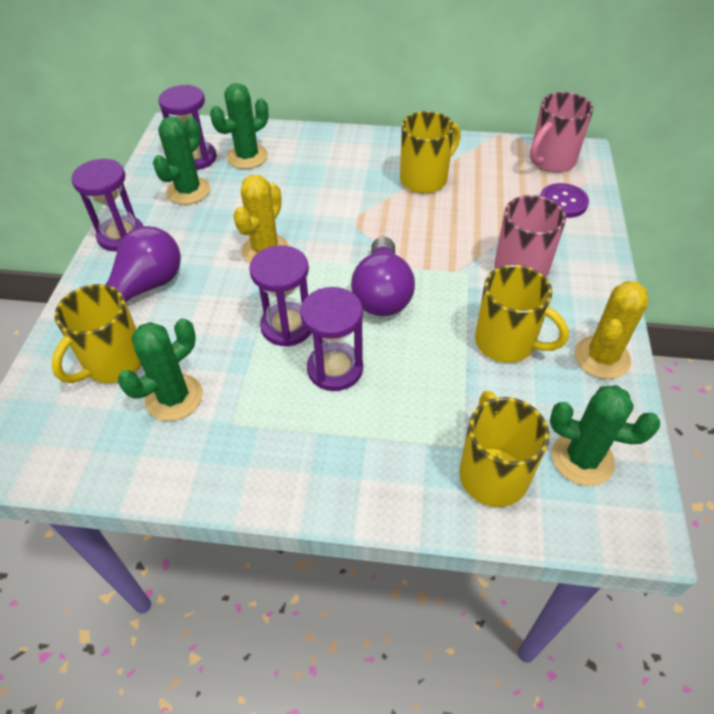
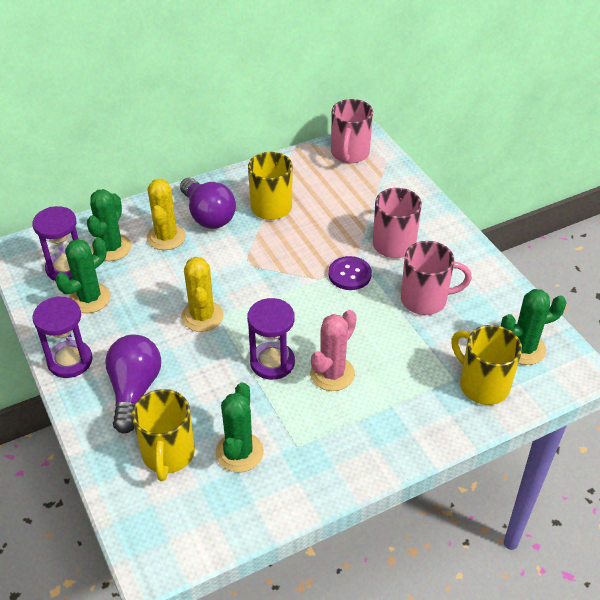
camera: 35 degrees left, 5 degrees down
green cactus [153,116,210,205] -> green cactus turned 45 degrees clockwise [56,237,111,313]
purple hourglass [300,287,363,391] -> pink cactus [310,310,357,391]
purple light bulb [351,237,415,316] -> purple light bulb moved to [180,178,236,229]
yellow mug [475,265,569,363] -> pink mug [401,241,472,315]
purple button [540,183,589,218] -> purple button moved to [328,256,372,290]
yellow cactus [574,281,648,379] -> yellow cactus moved to [147,179,186,250]

